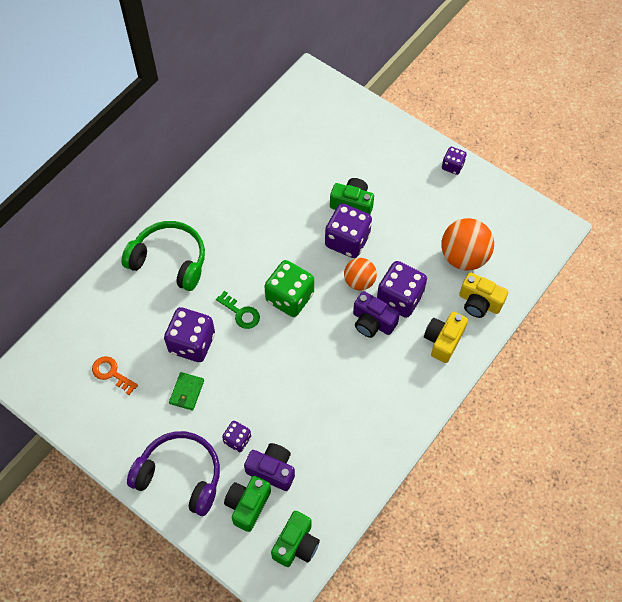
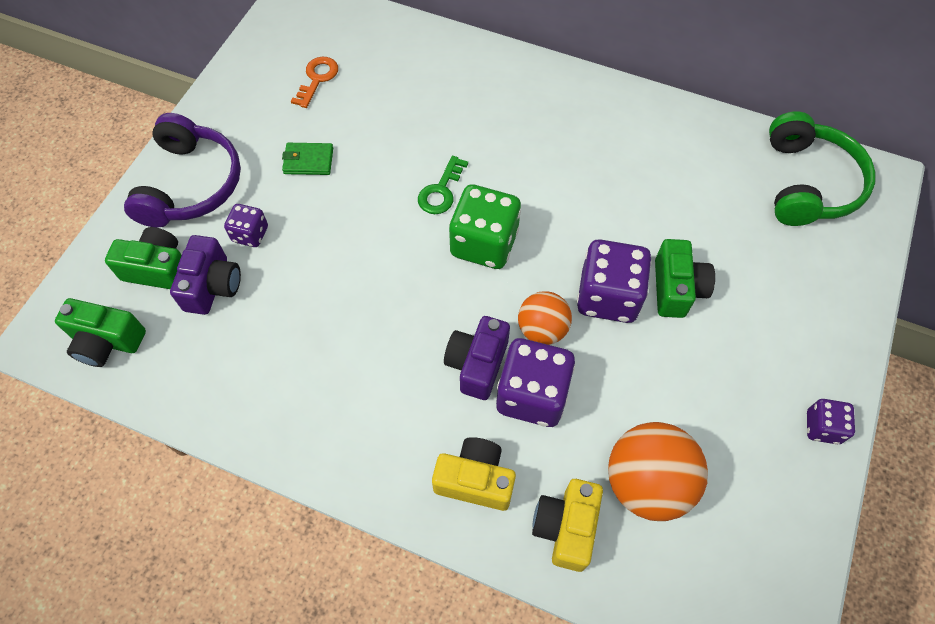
camera: 75 degrees right, 0 degrees up
green headphones [121,221,205,291] -> green headphones moved to [769,112,876,226]
purple dice [164,307,215,362] -> none

